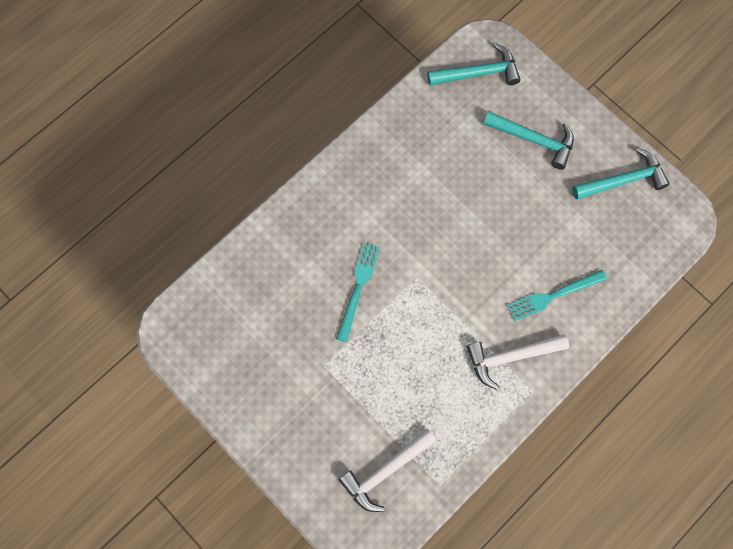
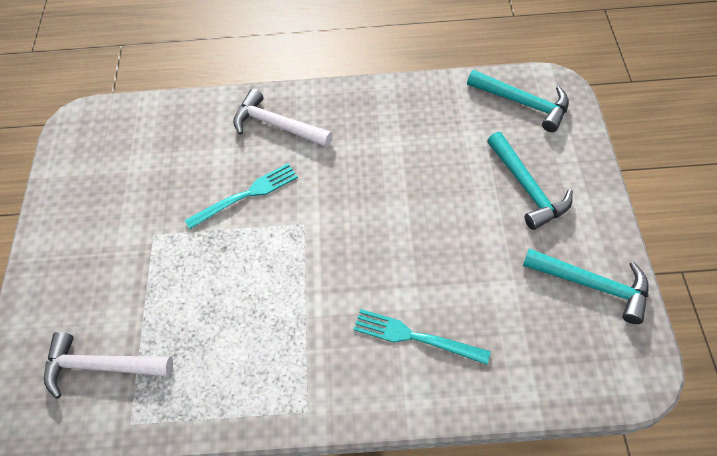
camera: 45 degrees right, 15 degrees down
white hammer [467,334,569,390] -> white hammer moved to [233,89,333,147]

